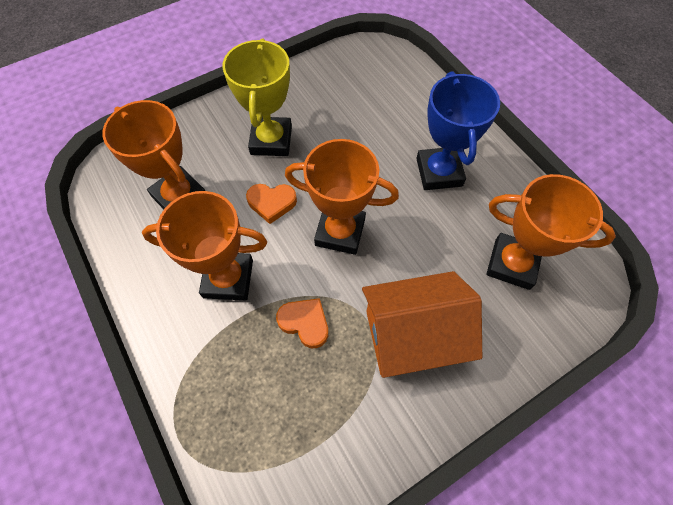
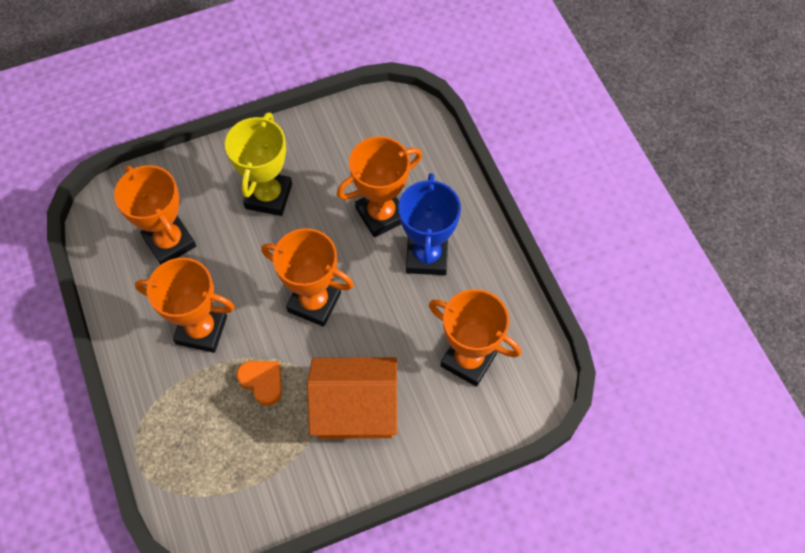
camera: 10 degrees right, 0 degrees up
orange heart [246,184,297,224] -> none
none -> orange trophy [337,136,422,237]

